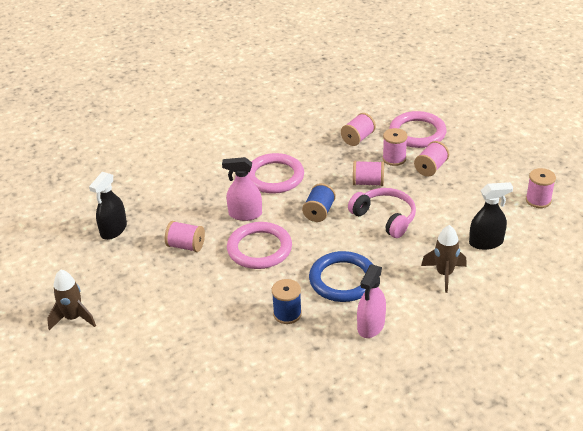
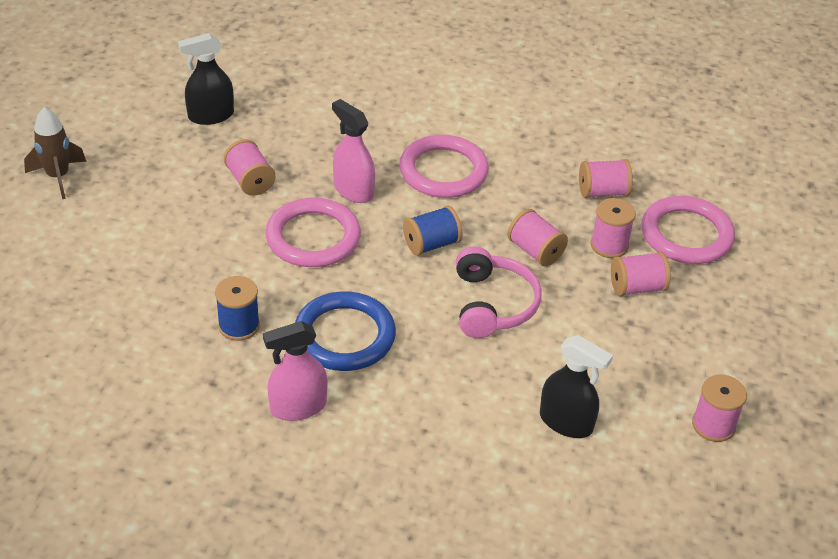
camera: 40 degrees right, 5 degrees up
brown rocket [421,225,467,293] -> none

